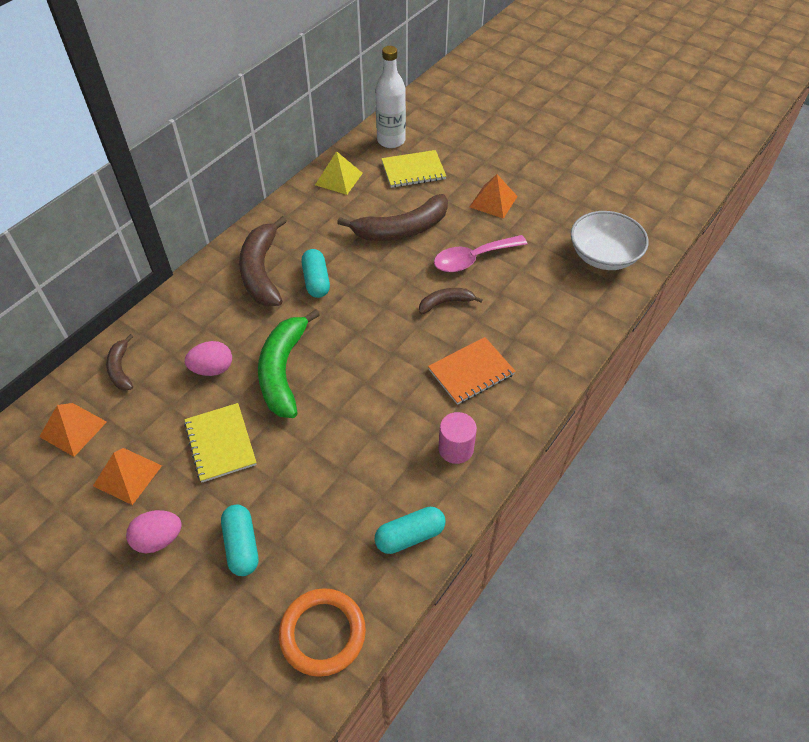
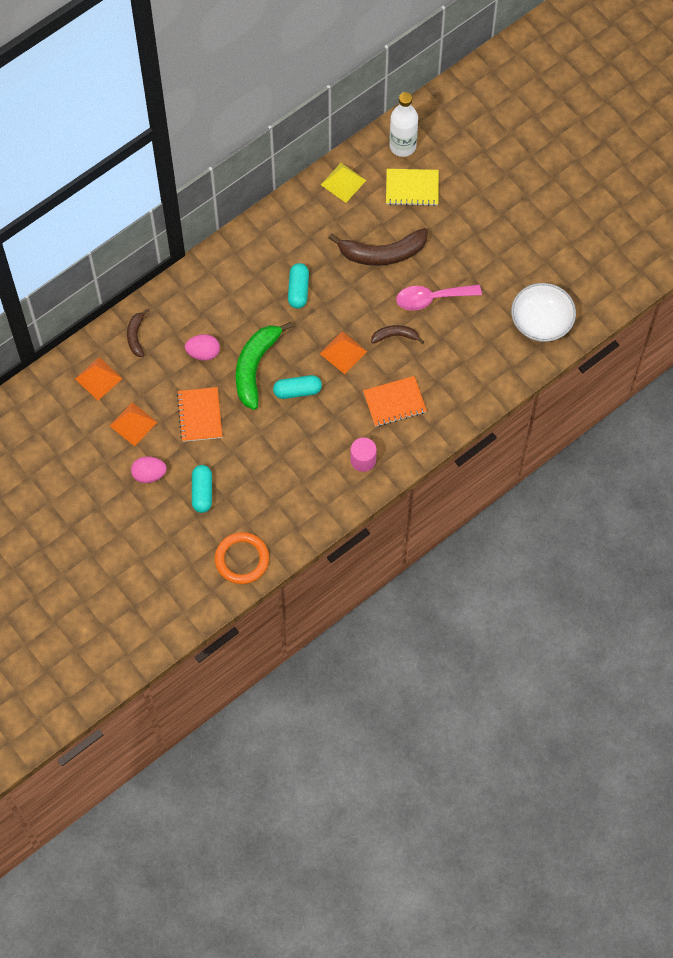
camera: 15 degrees right, 15 degrees up
yellow notebook [184,403,257,482] -> orange notebook [177,387,222,442]
brown banana [239,216,287,307] -> none
turquoise capsule [374,507,445,554] -> turquoise capsule moved to [273,375,322,399]
orange pyramid [470,174,517,219] -> orange pyramid moved to [320,331,367,374]

